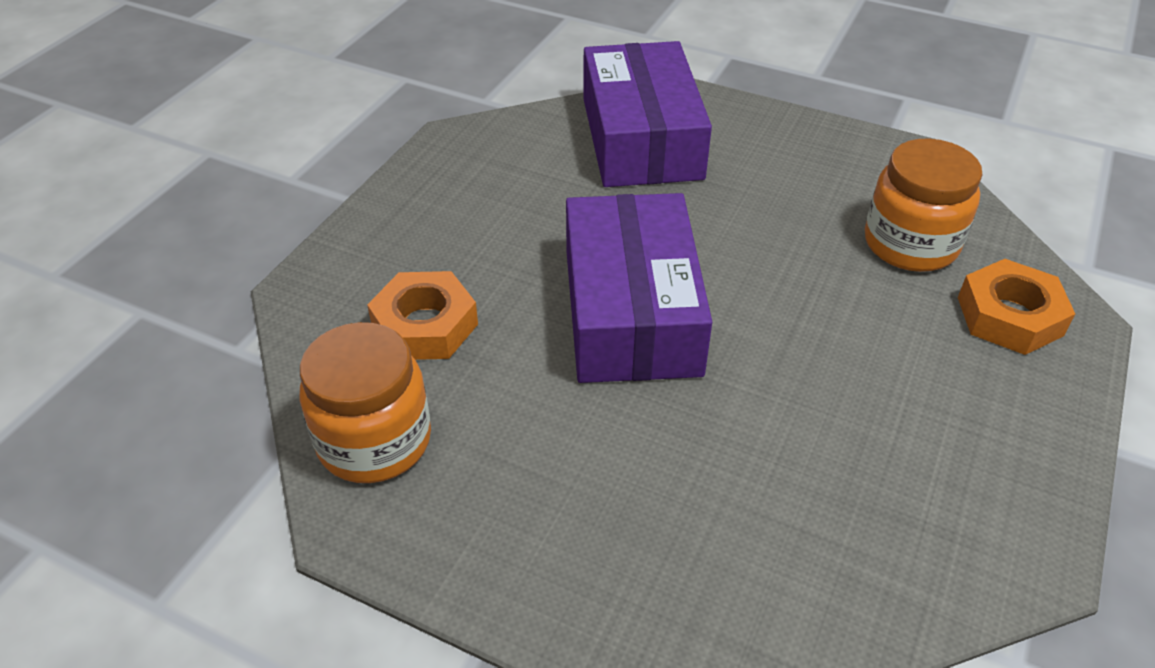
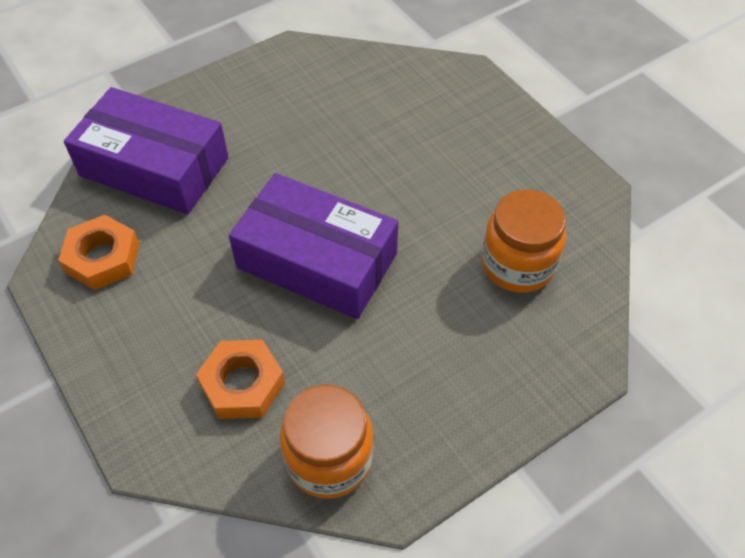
camera: 60 degrees left, 10 degrees up
orange jar [865,139,982,272] -> orange jar moved to [482,190,566,293]
orange nut [958,259,1075,355] -> orange nut moved to [58,215,139,290]

